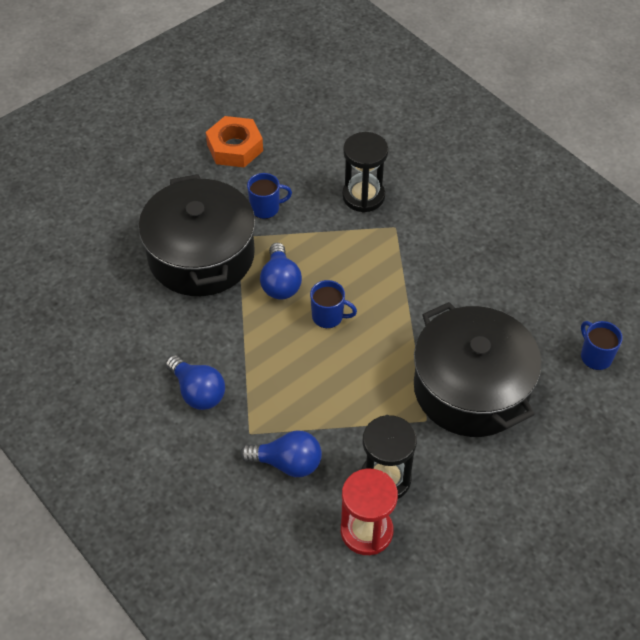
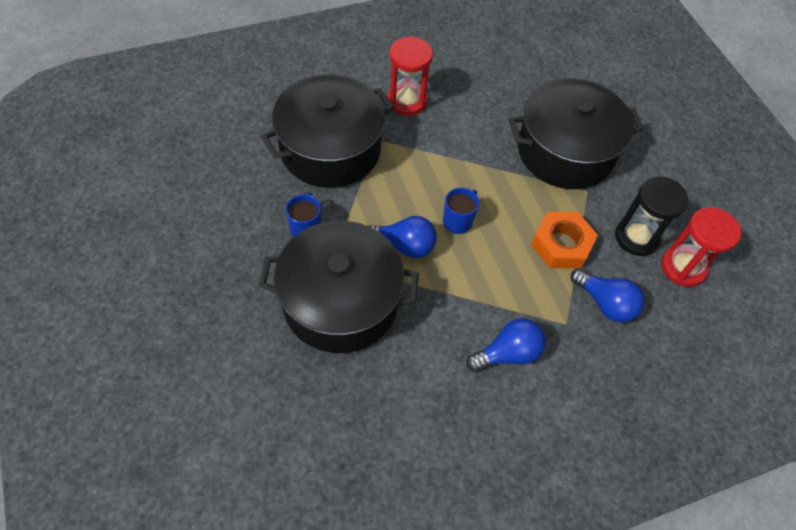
camera: 75 degrees left, 5 degrees up
orange nut [206,116,263,167] -> orange nut moved to [531,212,598,268]
blue light bulb [240,431,322,477] -> blue light bulb turned 105 degrees clockwise [571,268,644,322]
black hourglass [342,132,389,213] -> black pot [261,75,395,188]
blue mug [581,321,623,370] -> none
none -> red hourglass [387,36,433,116]

